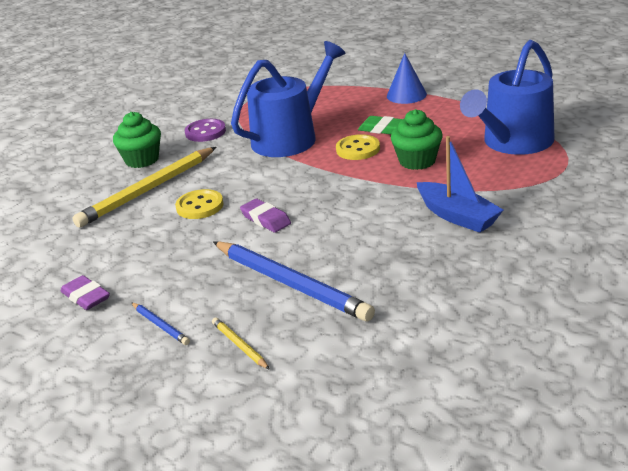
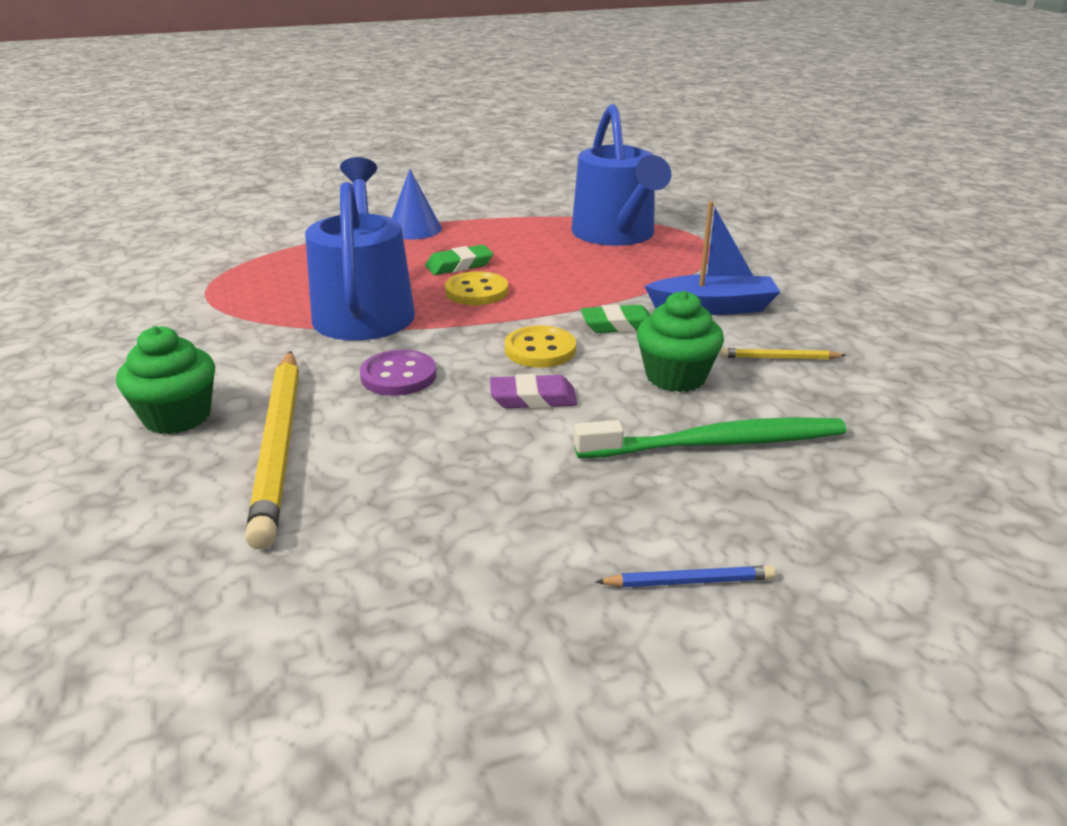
camera: 55 degrees left, 0 degrees up
purple eraser [60,275,110,310] -> none
yellow button [175,189,224,219] -> yellow button moved to [505,325,576,368]
purple button [185,119,226,142] -> purple button moved to [360,350,436,396]
yellow pencil [212,317,270,370] -> yellow pencil moved to [720,348,847,360]
blue pencil [213,241,375,322] -> green toothbrush [574,417,847,458]
green cupcake [391,109,443,170] -> green cupcake moved to [637,291,724,392]
none -> green eraser [581,304,651,333]

